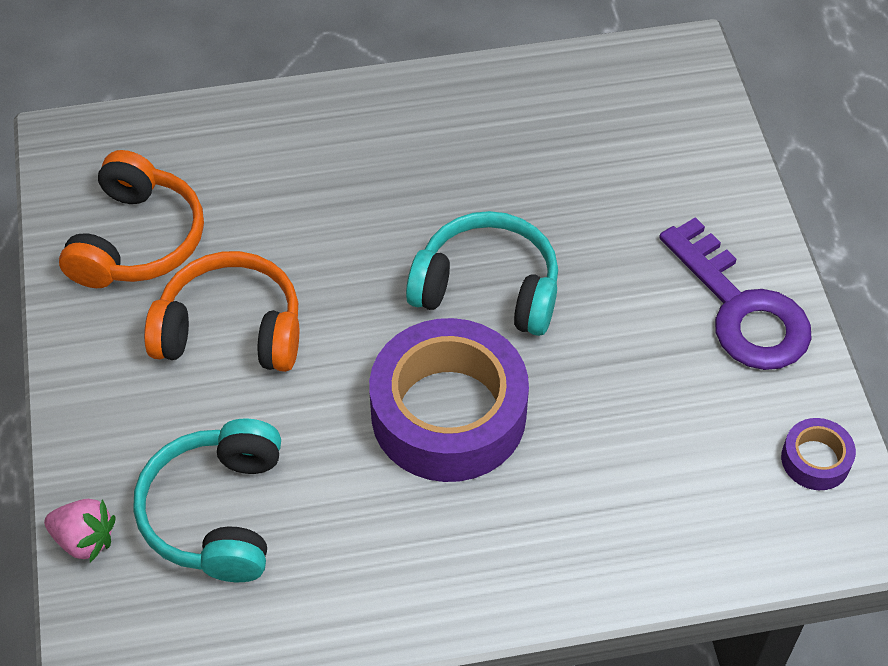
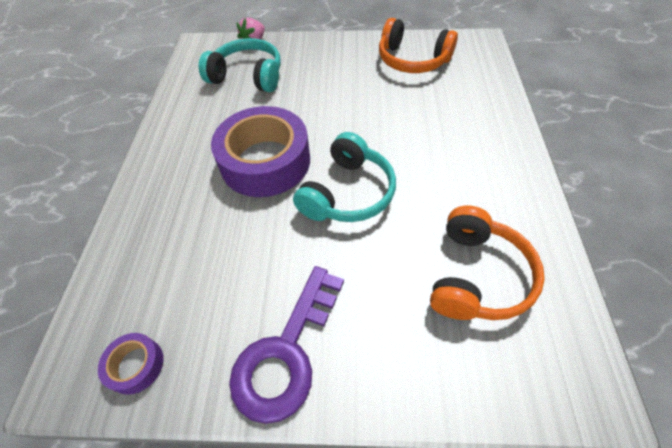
camera: 105 degrees right, 0 degrees up
orange headphones [144,251,299,372] -> orange headphones moved to [430,206,545,320]
purple key [659,217,812,370] -> purple key turned 45 degrees counterclockwise [229,266,344,424]

